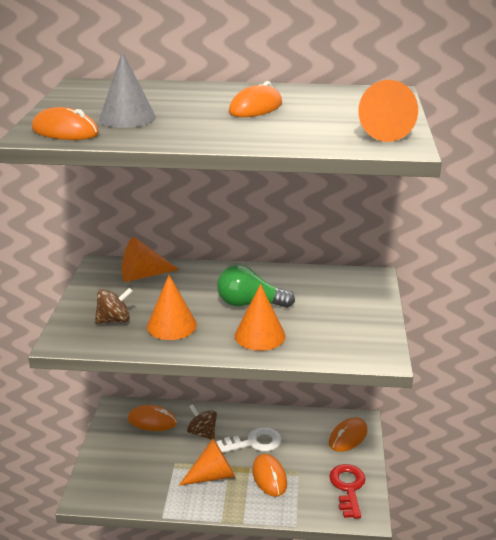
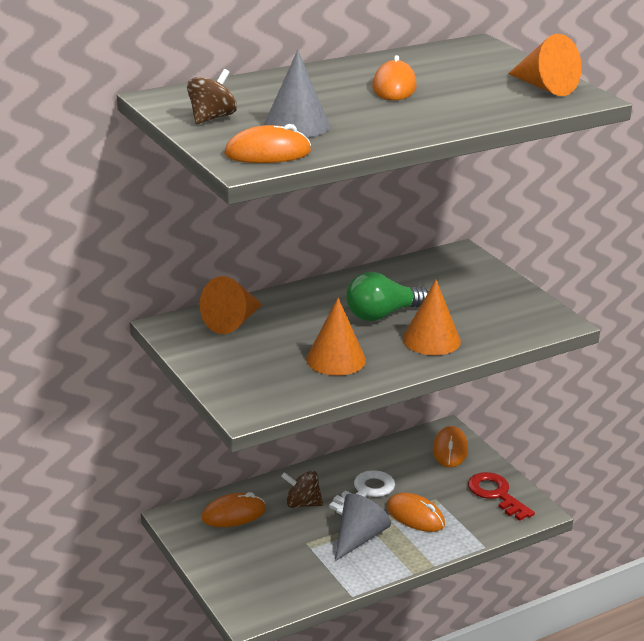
camera: 35 degrees left, 0 degrees up
brown spinning top [95,288,133,324] -> brown spinning top moved to [187,69,237,124]
orange cone [179,439,235,486] -> grey cone [335,493,391,561]

